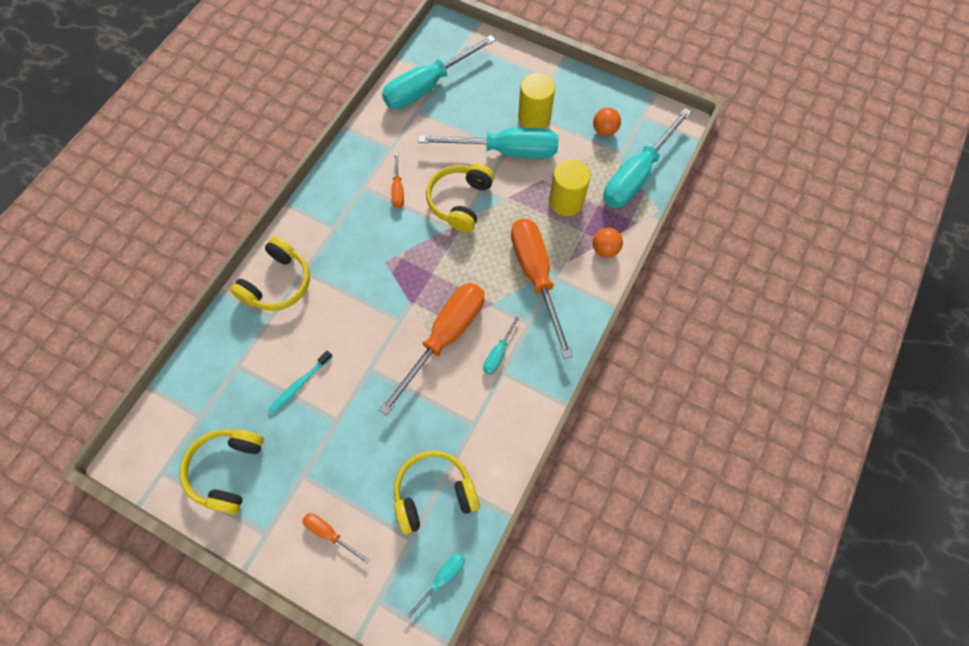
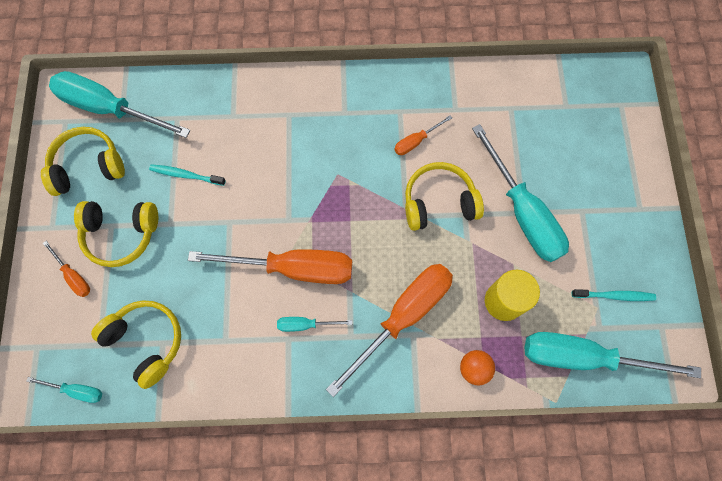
camera: 60 degrees right, 5 degrees up
yellow headphones [230,237,310,311] -> yellow headphones moved to [74,201,158,267]
orange screwdriver [302,513,369,564] -> orange screwdriver turned 135 degrees clockwise [43,241,90,297]
turquoise screwdriver [382,35,496,109] -> turquoise screwdriver moved to [49,71,190,138]
yellow cylinder [518,73,555,129] -> none
orange ball [593,108,621,136] -> turquoise toothbrush [572,289,656,301]

